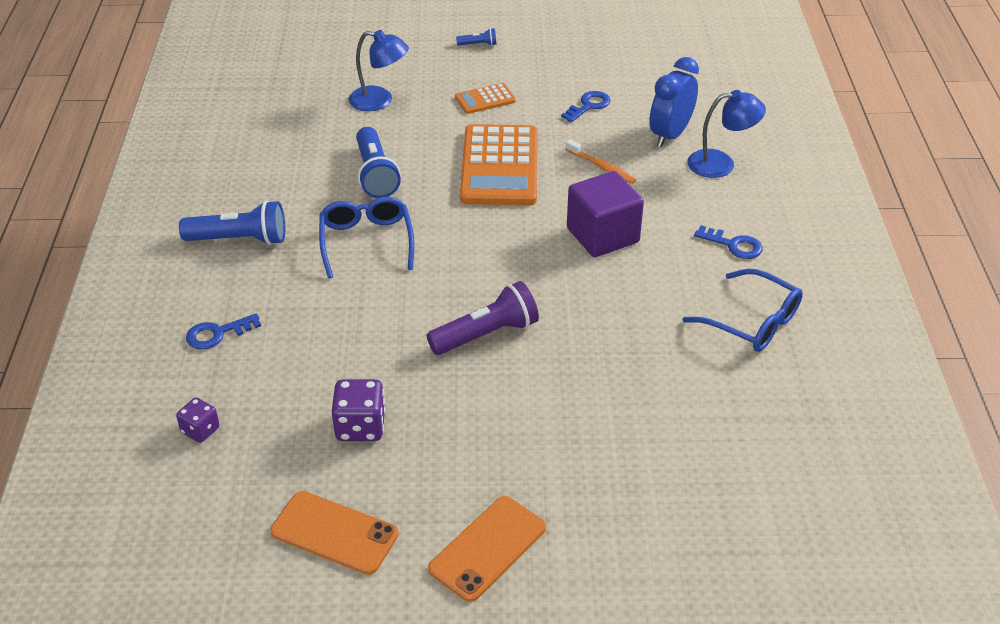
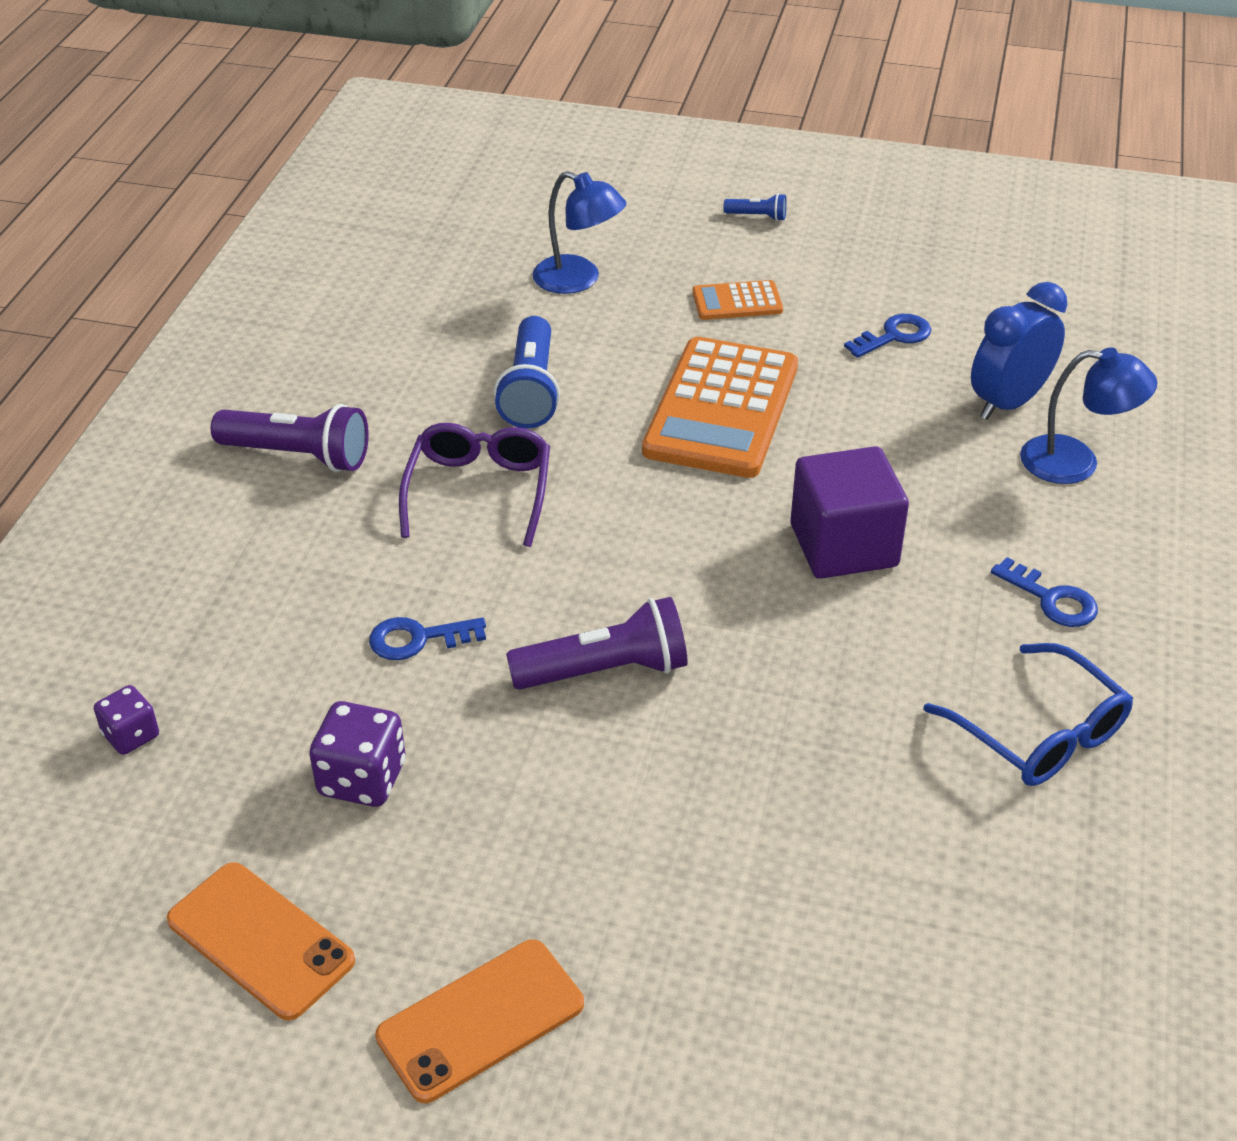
camera: 15 degrees right, 0 degrees up
blue flashlight [179,200,285,245] -> purple flashlight [211,404,369,472]
blue key [186,313,261,349] -> blue key moved to [369,617,486,660]
blue glasses [319,197,414,278] -> purple glasses [399,423,550,547]
orange toothbrush [565,139,636,184] -> none

